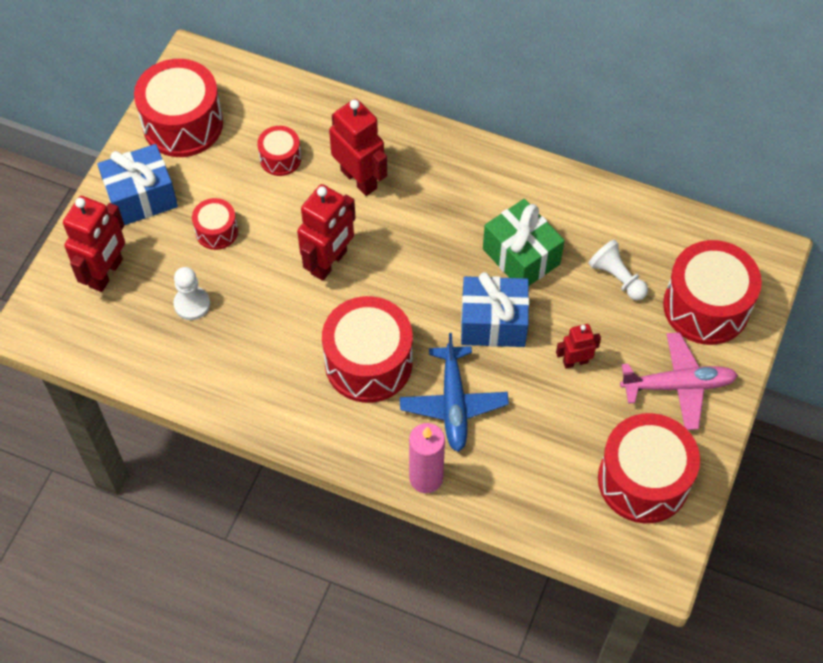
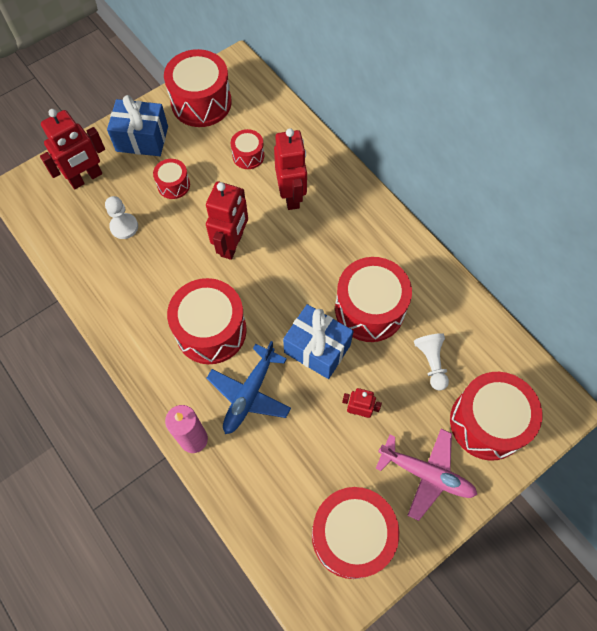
camera: 30 degrees right, 5 degrees up
red robot [297,184,356,281] -> red robot turned 45 degrees counterclockwise [206,182,248,260]
green gift [483,199,565,286] -> red drum [335,257,412,342]

